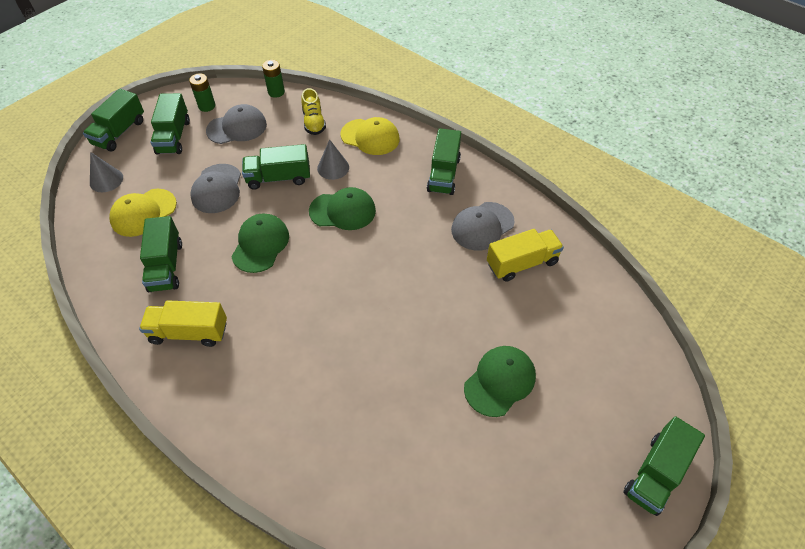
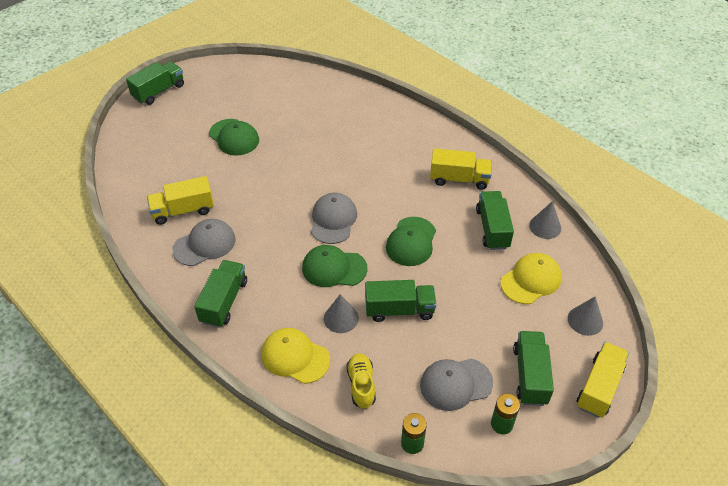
camera: 175 degrees left, 5 degrees down
green truck [83,89,144,152] -> yellow truck [576,342,629,418]
grey cap [190,164,241,213] -> grey cap moved to [311,193,357,244]
green cap [464,346,536,417] -> green cap turned 90 degrees counterclockwise [209,119,259,156]
none -> grey cone [529,201,561,239]

